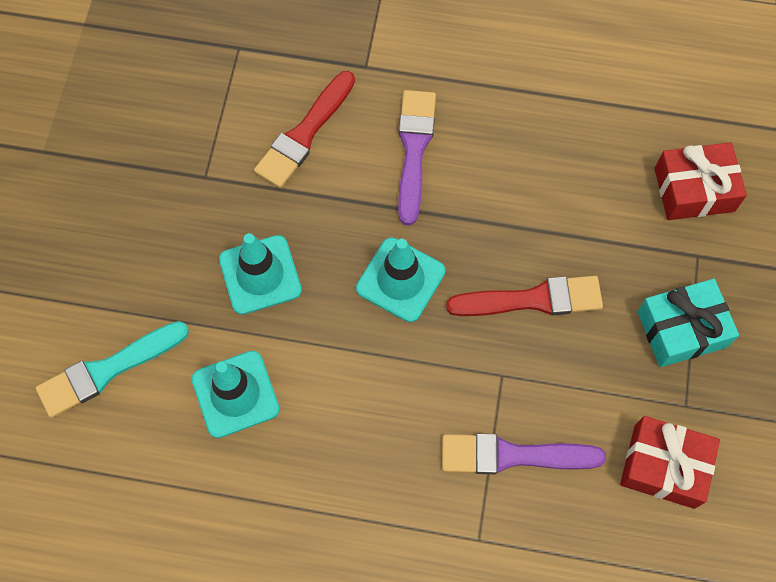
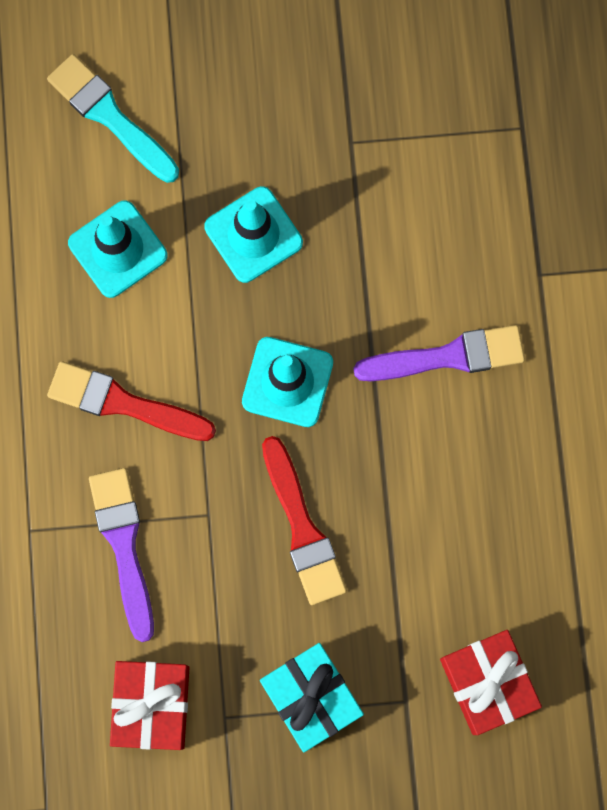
camera: 75 degrees right, 10 degrees up
red brush [254,71,355,188] -> red brush moved to [47,361,216,441]

